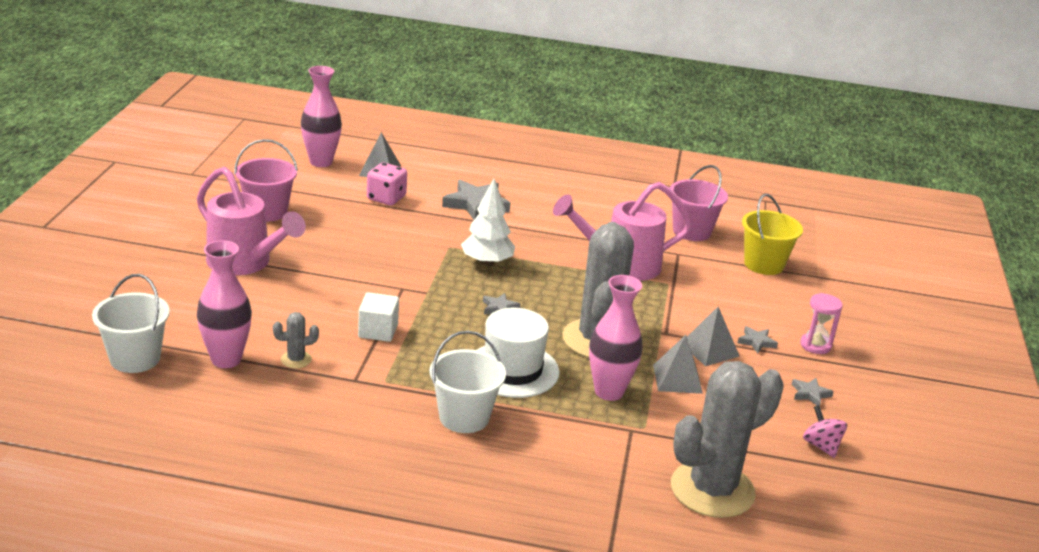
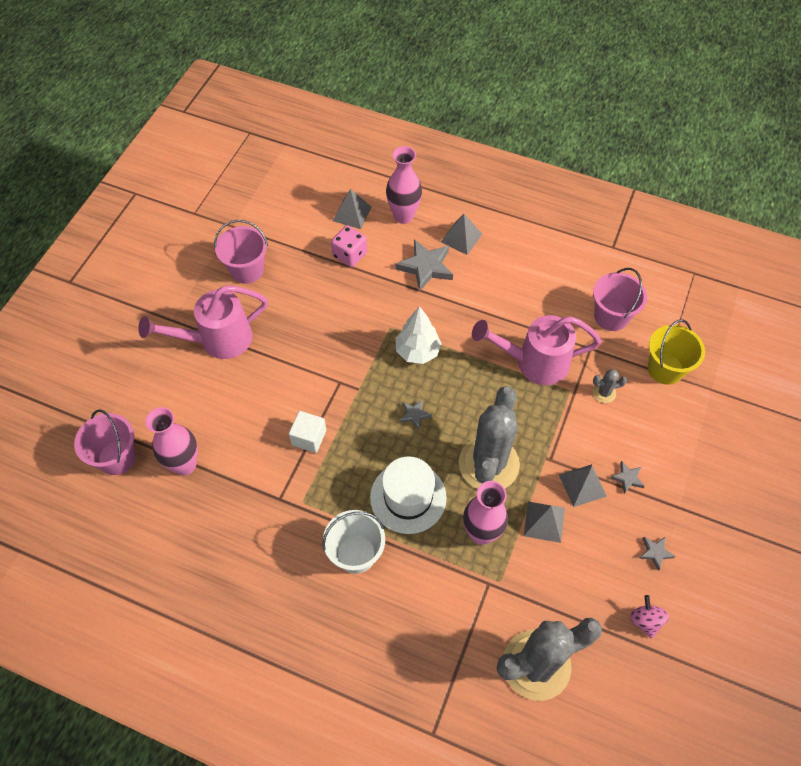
camera: 15 degrees right, 30 degrees up
white bucket [92,274,170,373] -> pink bucket [74,409,136,475]
pink watering can [197,167,306,275] -> pink watering can turned 105 degrees clockwise [138,286,268,359]
grey cactus [273,312,319,368] -> grey cactus moved to [593,369,627,403]
pink vase [301,66,342,167] -> pink vase moved to [386,146,422,224]
pink hourglass [800,293,843,354] -> none
none -> grey pyramid [441,214,482,255]

